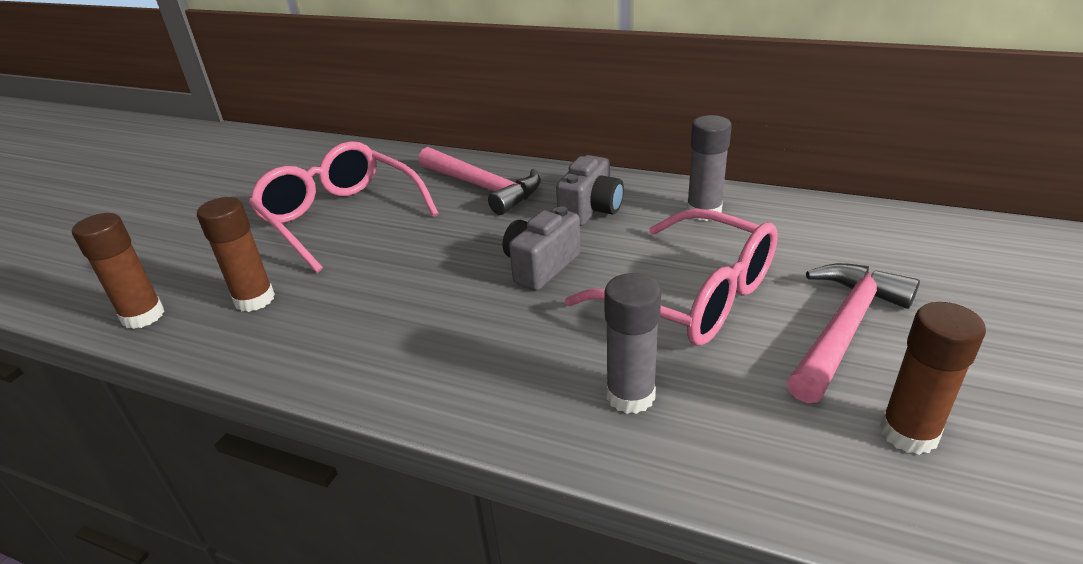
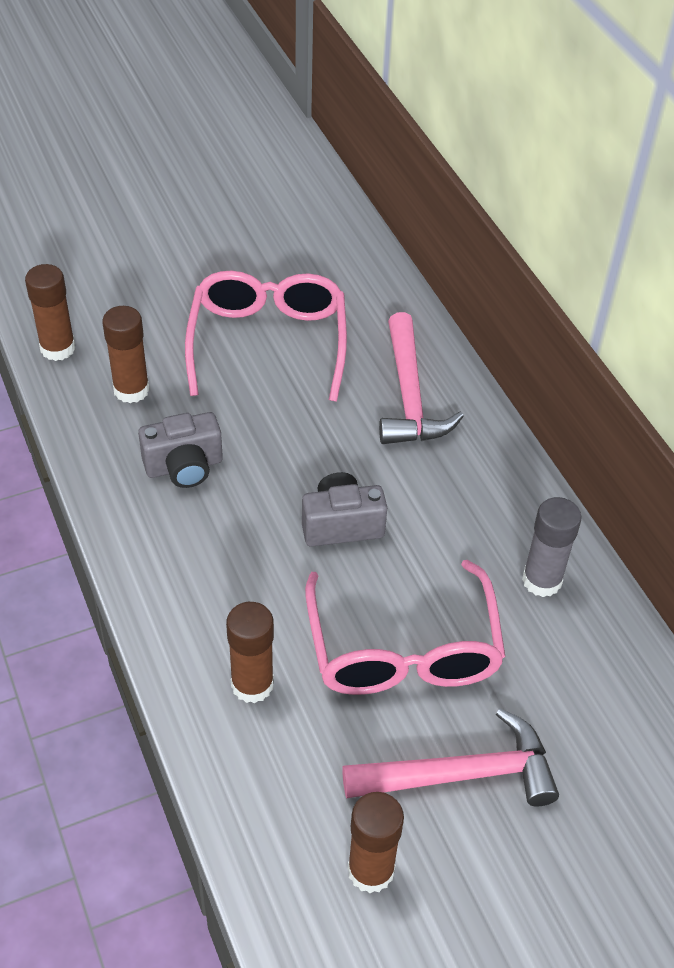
camera: 40 degrees right, 15 degrees up
grey camera [556,155,624,226] -> grey camera moved to [138,412,223,488]
grey glue stick [604,273,661,414] -> brown glue stick [226,602,274,703]

